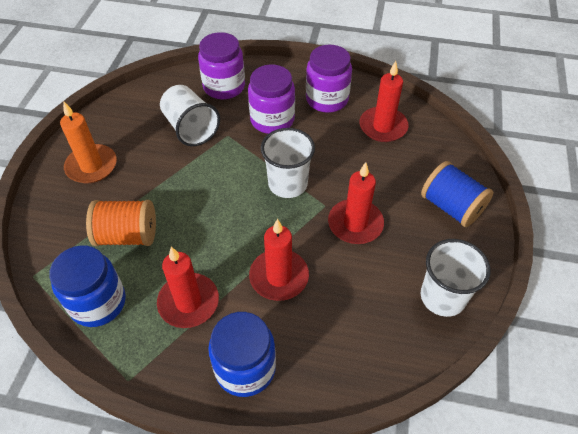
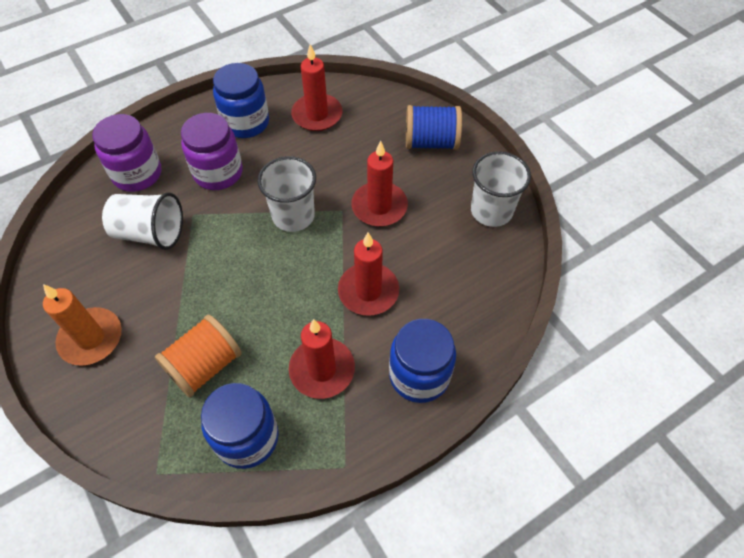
camera: 45 degrees left, 5 degrees up
purple jar [306,45,352,113] -> blue jar [213,63,269,138]

